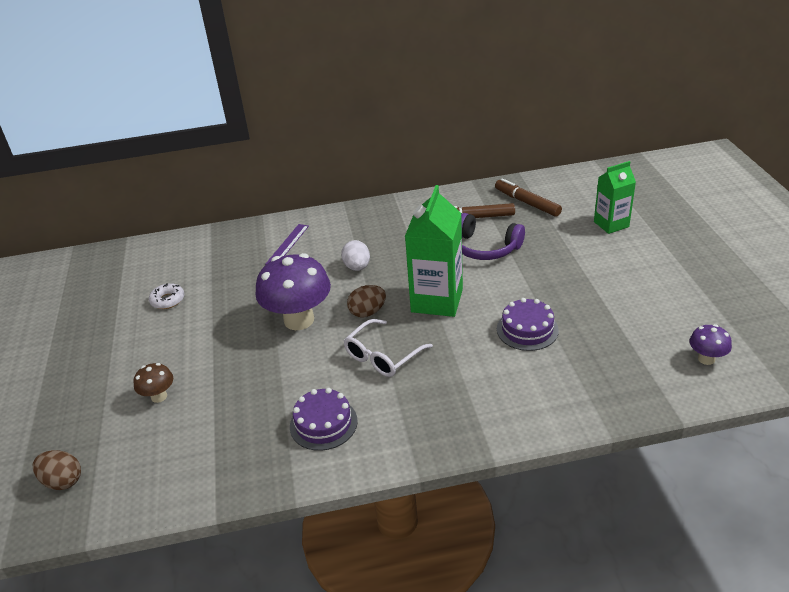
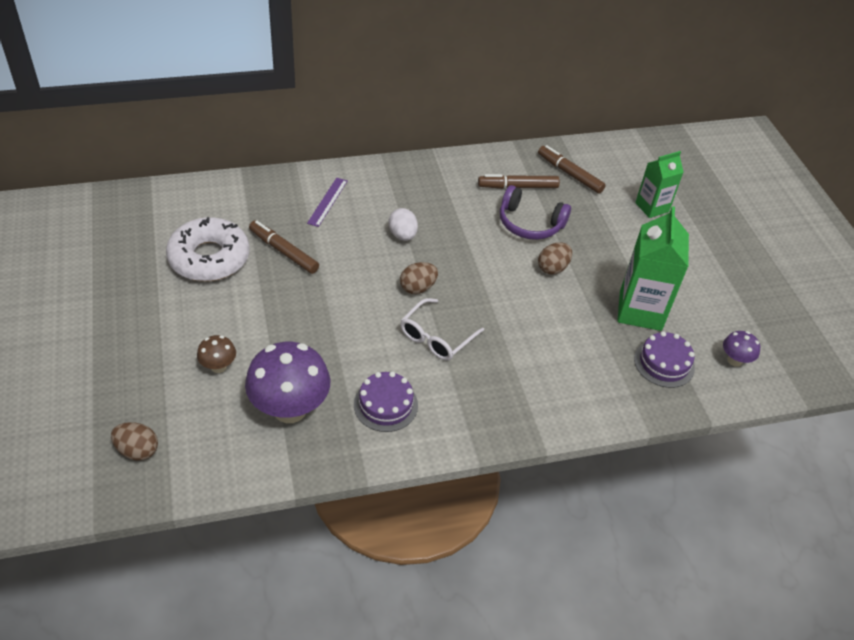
camera: 10 degrees left, 10 degrees up
white donut [149,283,184,309] -> white donut [166,217,250,281], size x2.25
purple mushroom [256,253,331,330] -> purple mushroom moved to [245,342,330,423]
green carton [405,185,463,317] -> green carton moved to [617,206,689,331]
purple cake [497,298,559,351] -> purple cake moved to [634,331,695,388]
none -> brown marker [249,221,319,274]
none -> brown egg [538,243,572,275]

